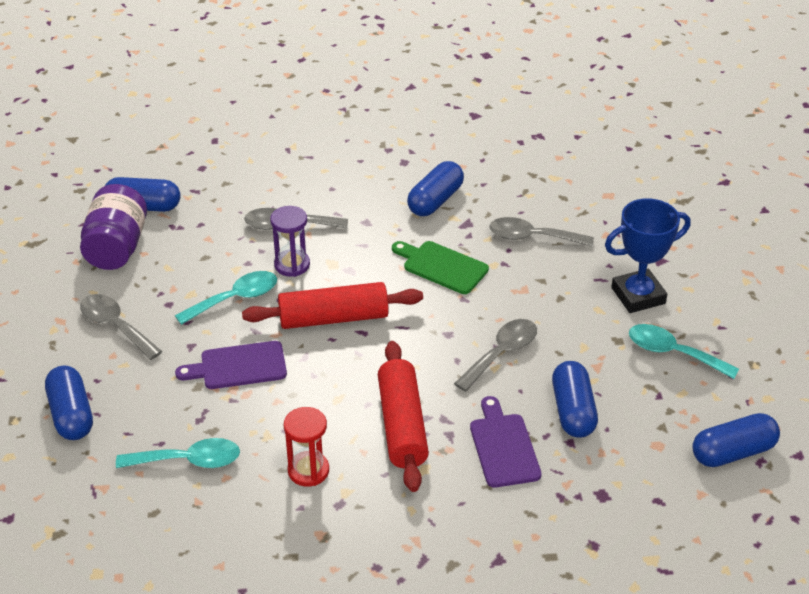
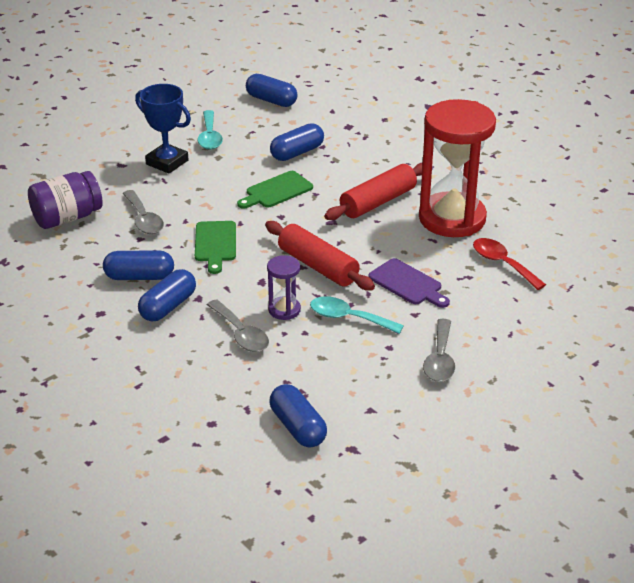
camera: 125 degrees left, 5 degrees down
blue capsule [45,366,93,440] -> blue capsule moved to [138,269,196,321]
purple jar [80,184,147,270] -> purple jar moved to [28,171,103,229]
turquoise spoon [116,438,240,468] -> red spoon [473,238,546,290]
red hourglass [284,407,329,486] -> red hourglass [419,99,496,237], size x2.28
grey spoon [454,319,537,392] -> green cutting board [237,171,313,209]
purple cutting board [470,396,541,488] -> none

